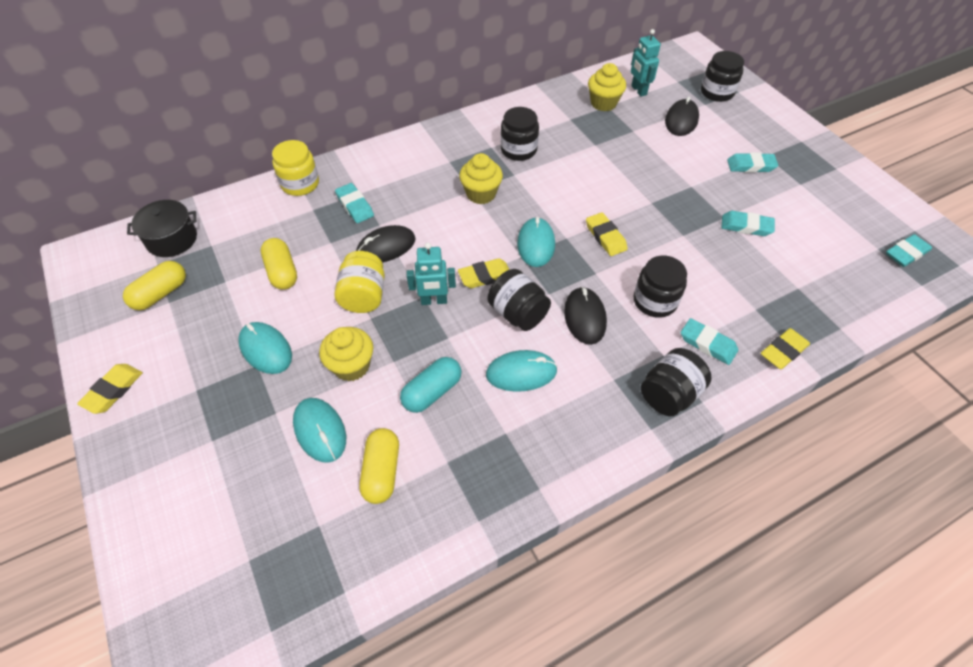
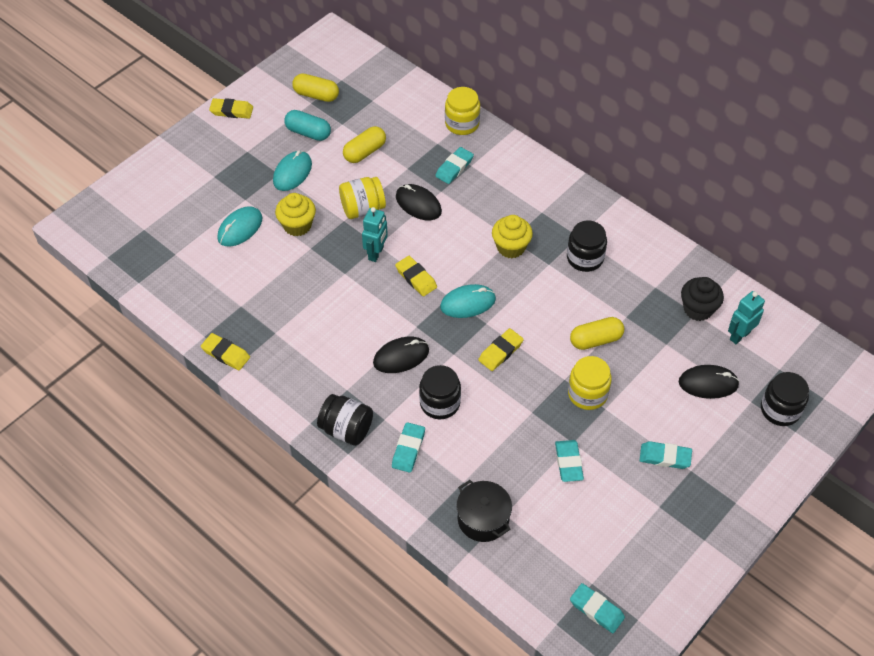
camera: 70 degrees right, 0 degrees up
black pot [127,200,197,257] -> black pot moved to [456,480,512,542]
yellow capsule [359,428,399,504] -> yellow capsule moved to [570,317,624,350]
turquoise capsule [400,357,461,413] -> turquoise capsule moved to [284,110,331,141]
turquoise robot [407,243,456,305] -> turquoise robot turned 135 degrees counterclockwise [362,207,388,262]
turquoise mouse [486,350,558,392] -> none
black jar [488,269,551,331] -> none
yellow cupcake [588,63,626,111] -> black cupcake [681,277,724,321]
turquoise eraser [727,153,778,173] -> turquoise eraser turned 60 degrees counterclockwise [640,441,692,469]
yellow eraser [761,328,810,370] -> yellow eraser moved to [201,333,250,370]
none -> yellow jar [568,356,612,410]

